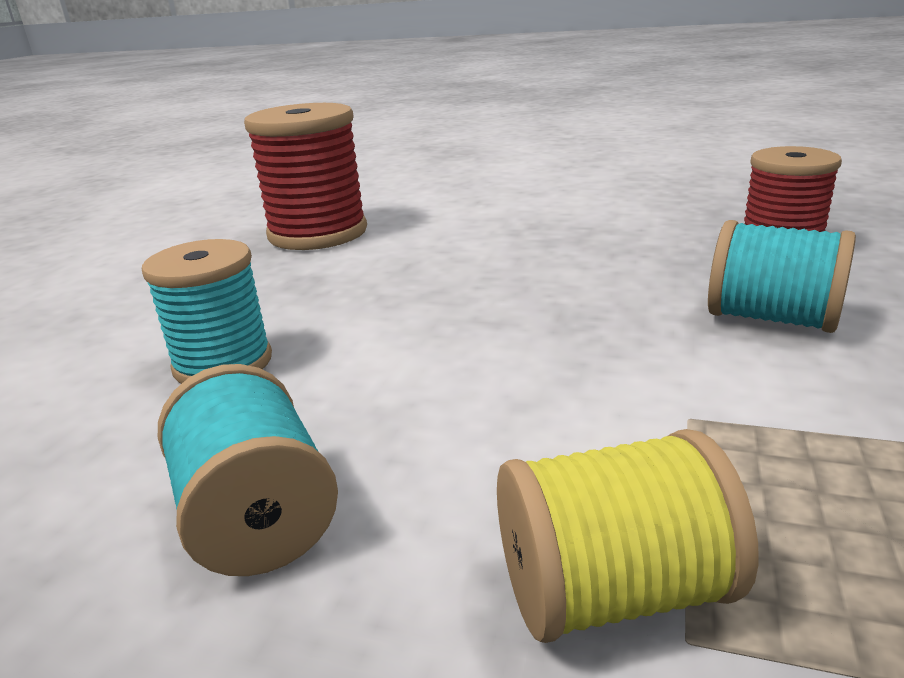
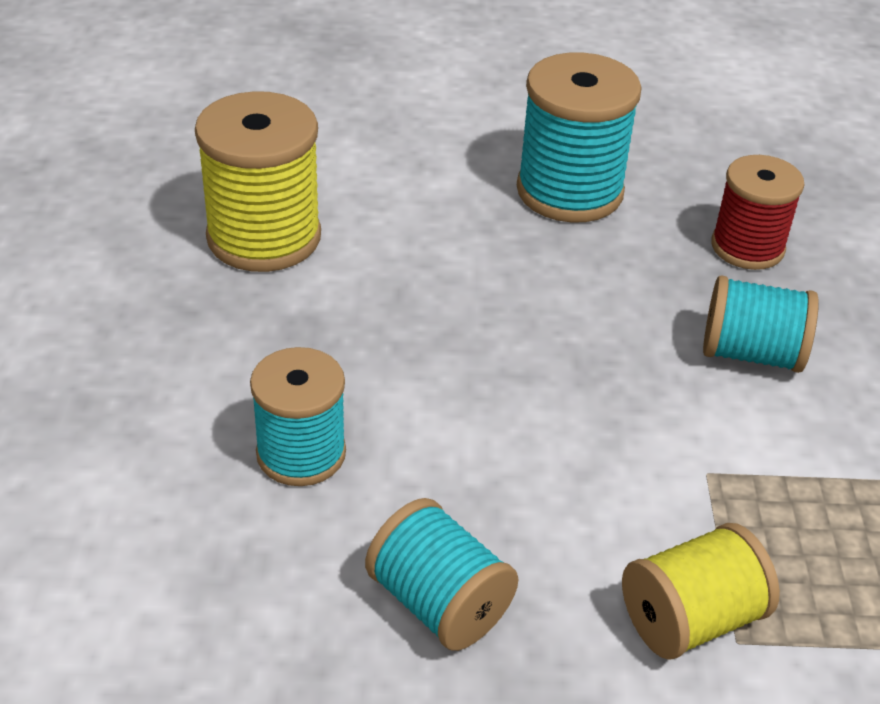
camera: 20 degrees left, 15 degrees up
red spool [244,103,367,250] -> yellow spool [195,91,321,272]
none -> turquoise spool [517,52,642,223]

